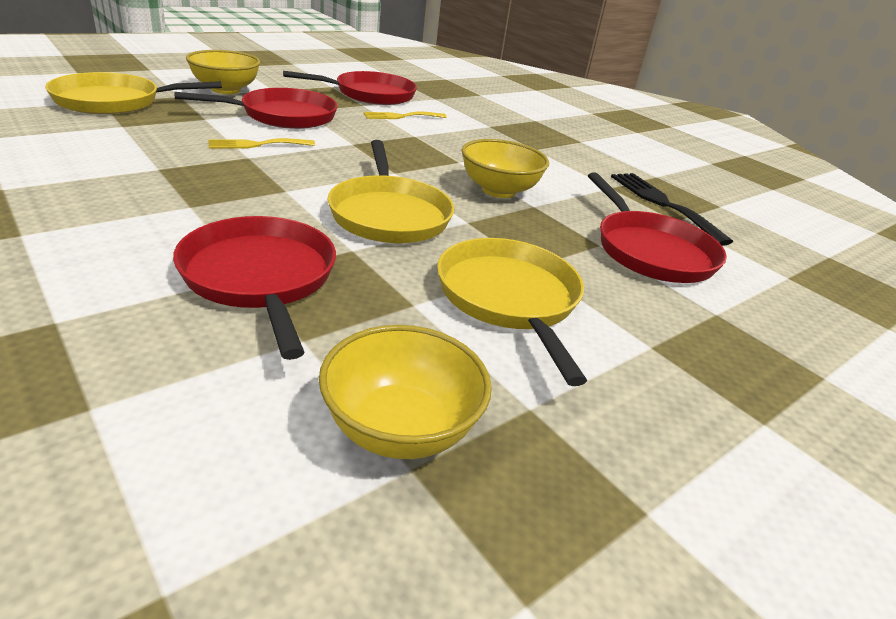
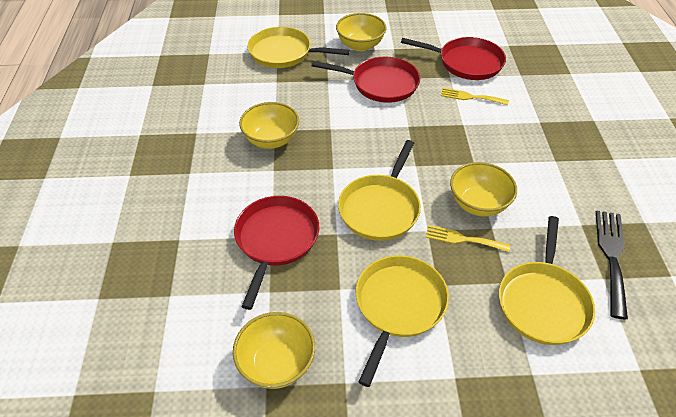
camera: 40 degrees right, 15 degrees up
yellow fork [208,138,315,149] -> yellow fork moved to [426,225,510,252]
red pan [588,172,727,283] -> yellow pan [499,216,595,345]
none -> yellow bowl [239,102,299,149]

